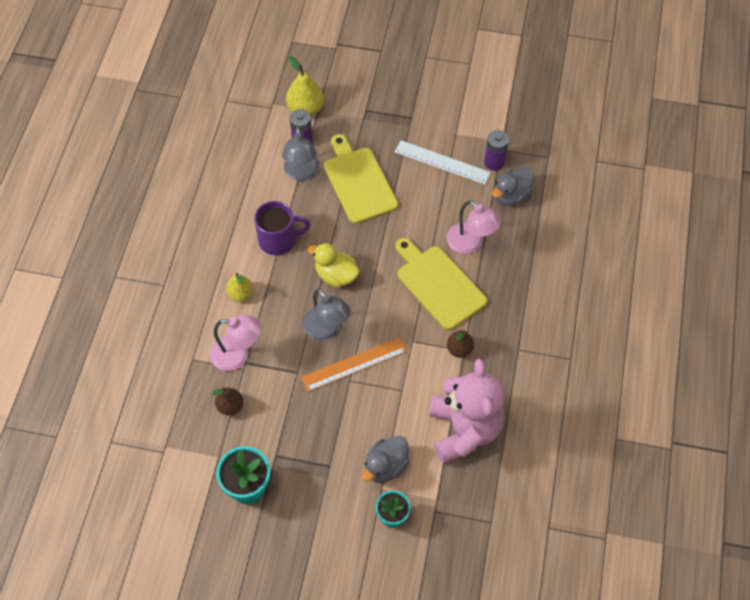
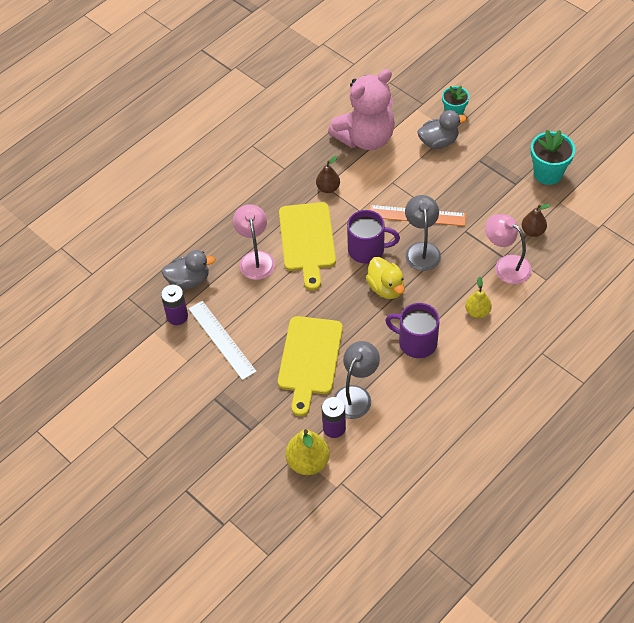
camera: 145 degrees left, 5 degrees down
pink teddy bear [430,359,505,464] -> pink teddy bear turned 150 degrees counterclockwise [328,69,395,150]
none -> purple mug [347,210,400,264]

